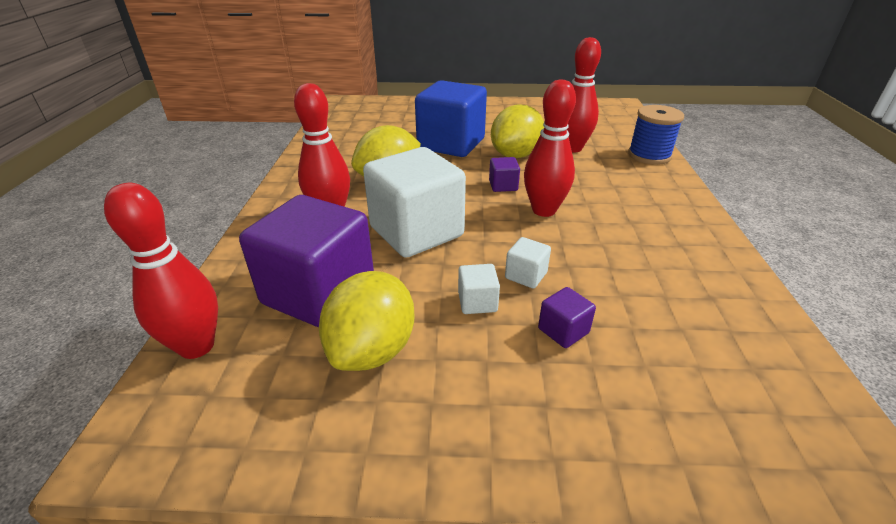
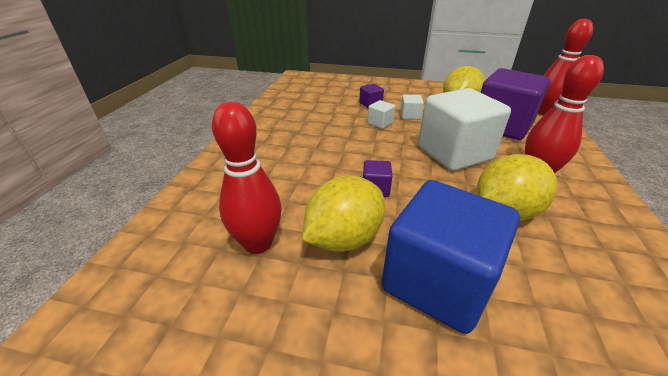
camera: 170 degrees left, 0 degrees up
red bowling pin [524,80,576,217] -> none
blue spool [628,105,684,165] -> none

